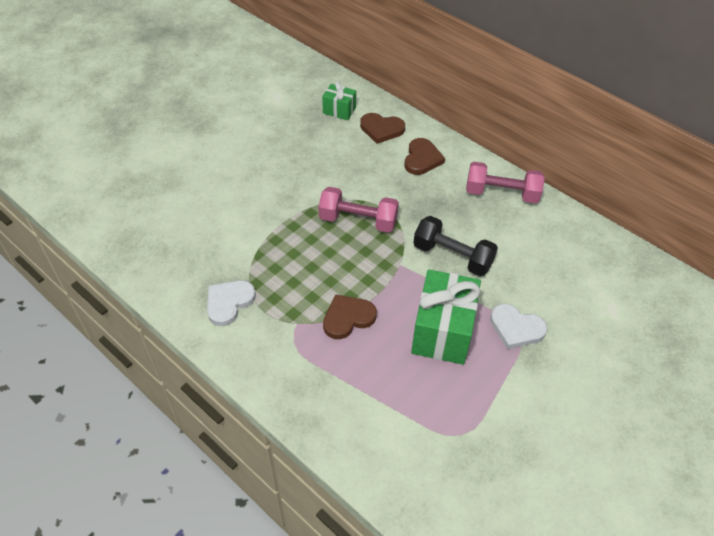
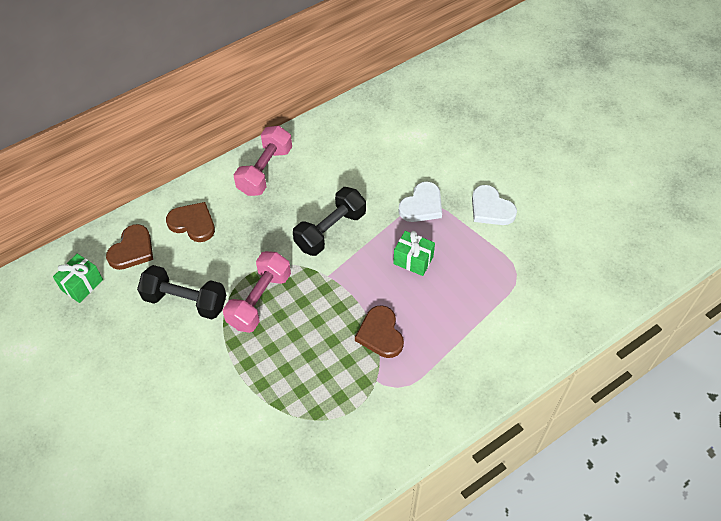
camera: 75 degrees left, 5 degrees up
white heart [207,280,256,326] -> white heart moved to [472,185,517,225]
green gift [411,269,481,365] -> green gift [393,231,435,276], size x0.53
none -> black dumbbell [137,265,226,319]

